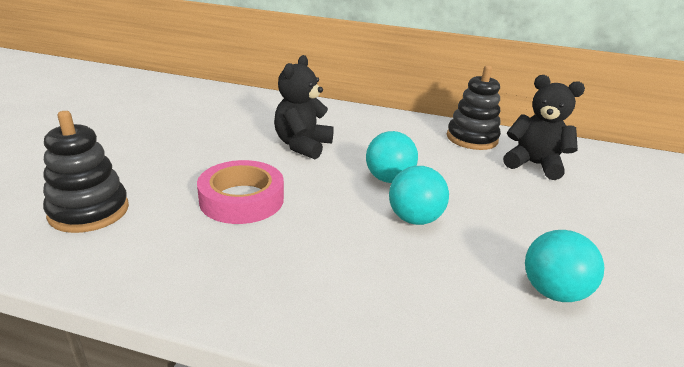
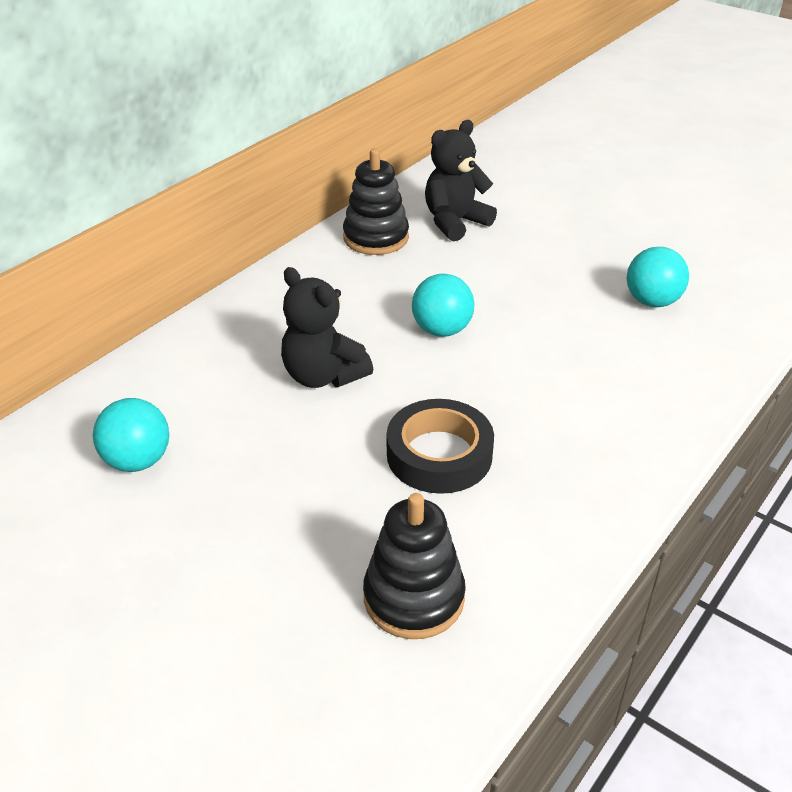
camera: 65 degrees left, 10 degrees up
pink tape [197,160,284,224] -> black tape [387,399,494,494]
turquoise ball [389,166,449,225] -> turquoise ball moved to [93,398,169,472]

